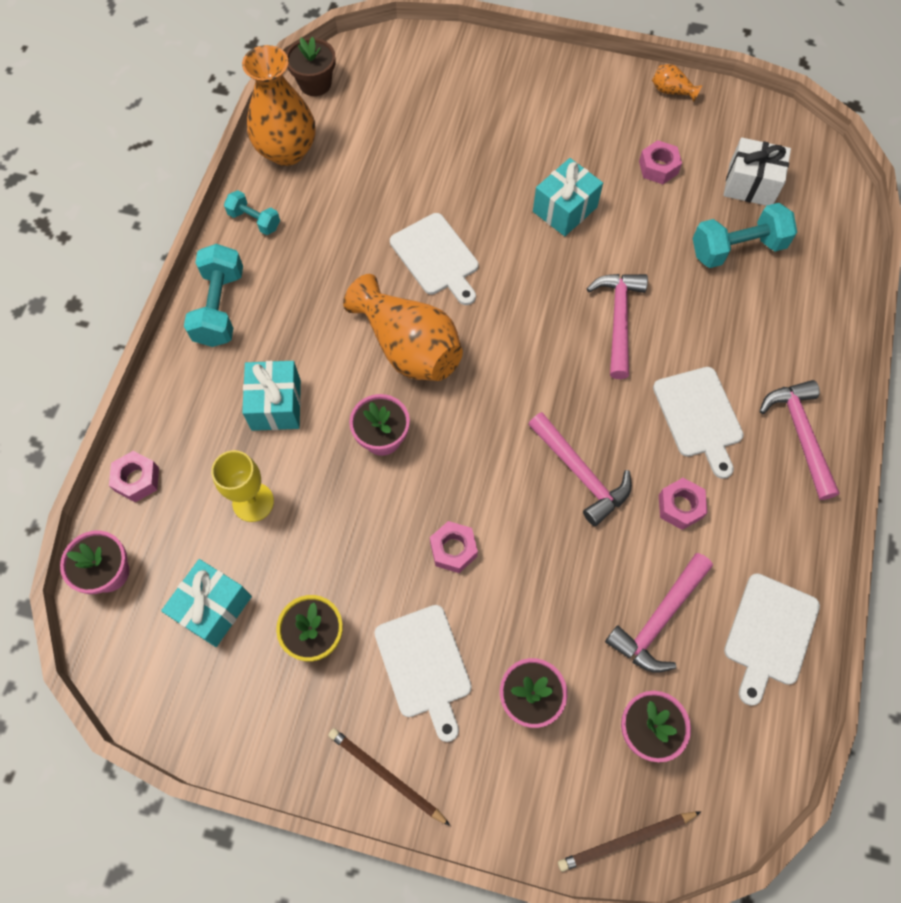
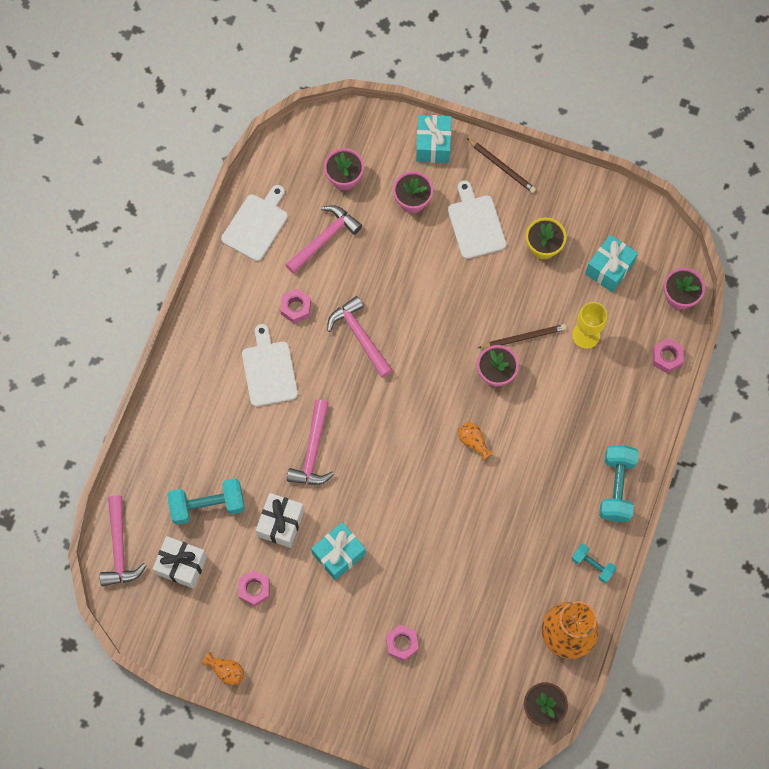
camera: 175 degrees left, 5 degrees up
turquoise gift [242,361,301,431] -> turquoise gift moved to [416,115,452,163]
orange vase [343,274,463,381] -> orange vase [458,421,493,461], size x0.42
white cutting board [390,213,478,305] -> none
pink nut [430,521,478,573] -> pink nut moved to [386,625,419,661]
brown pencil [558,812,701,872] -> brown pencil moved to [478,324,566,348]
pink hammer [760,380,839,500] -> pink hammer moved to [100,495,147,586]
none -> white gift [256,493,304,548]

